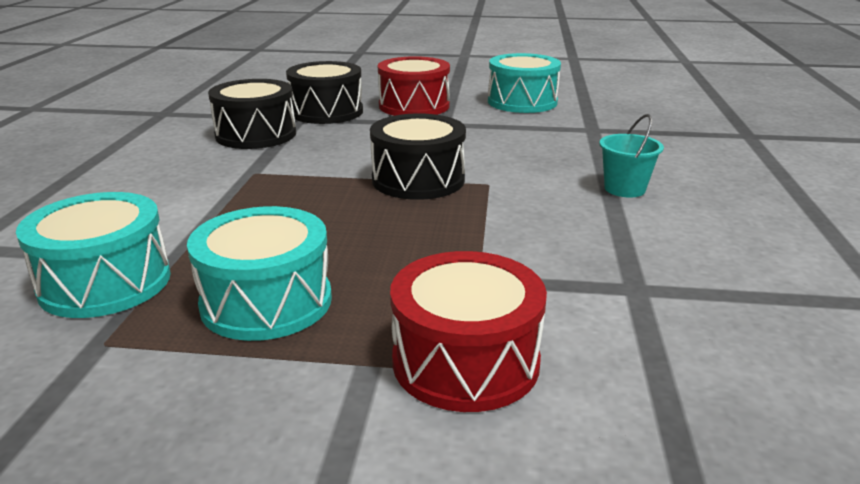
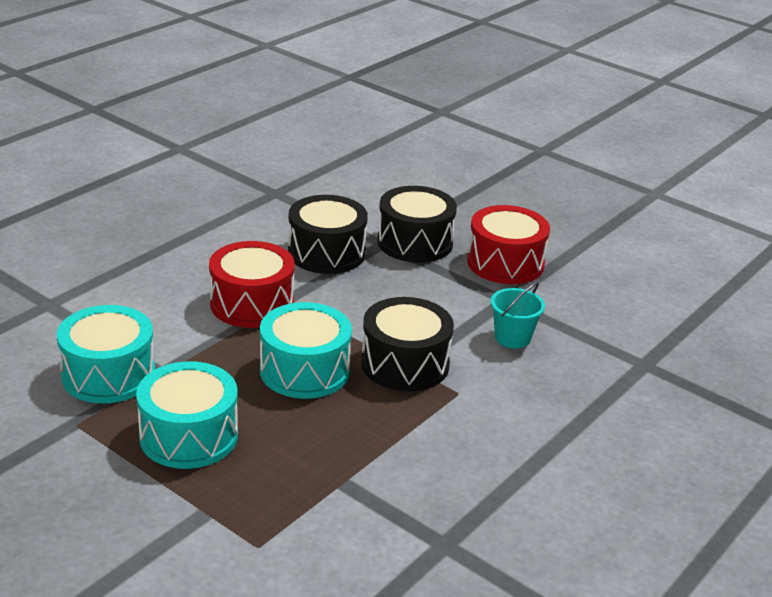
camera: 30 degrees right, 5 degrees up
red drum [390,251,547,412] -> red drum moved to [209,241,295,328]
turquoise drum [488,53,561,113] -> turquoise drum moved to [260,302,352,399]
turquoise bucket [599,114,664,197] -> turquoise bucket moved to [490,282,545,349]

